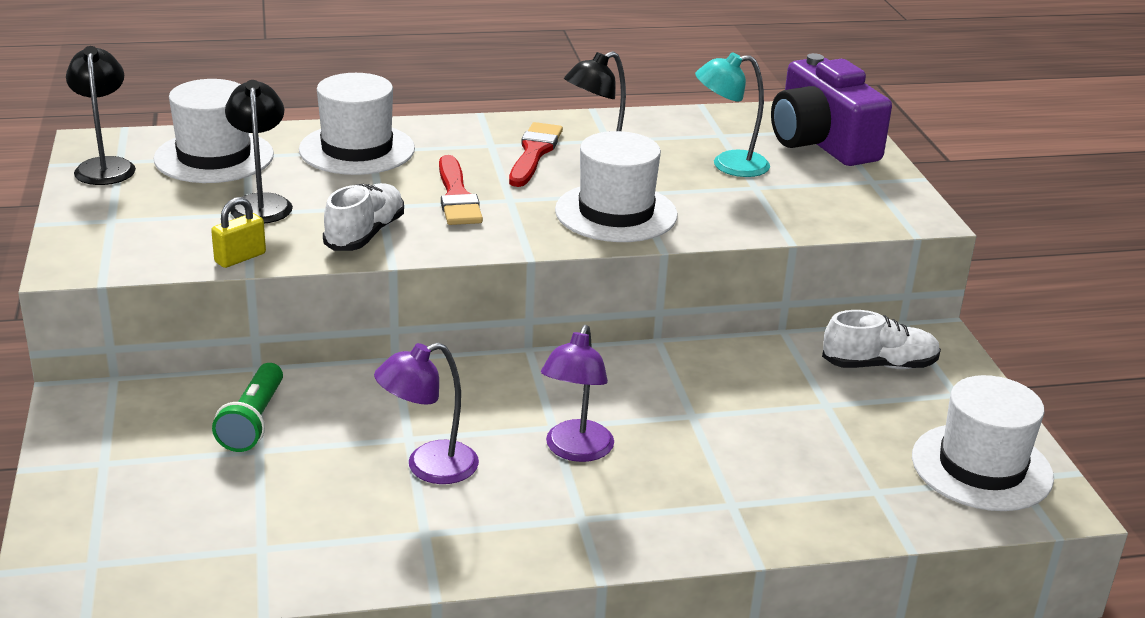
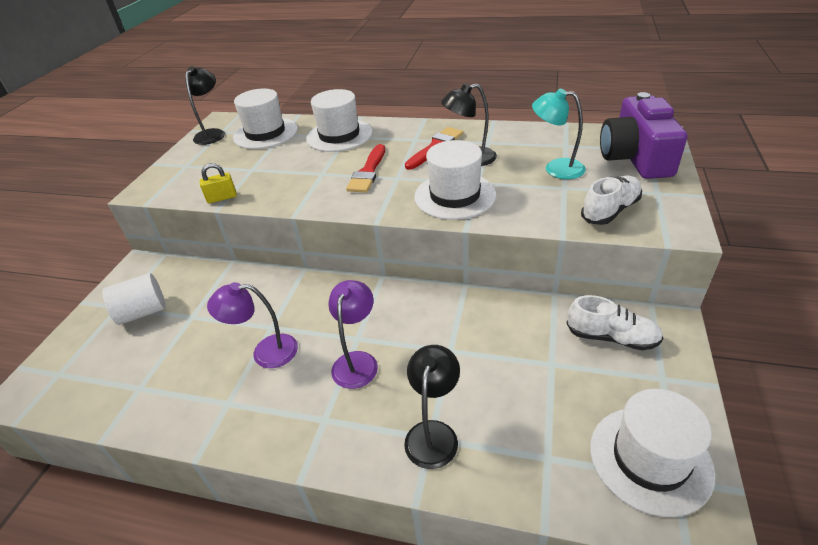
camera: 30 degrees right, 10 degrees up
green flashlight [212,363,283,452] -> none
black lamp [225,80,293,224] -> black lamp moved to [404,345,460,469]
white shoe [323,183,404,251] -> white shoe moved to [581,176,642,225]
purple lamp [541,325,614,462] -> purple lamp turned 150 degrees clockwise [328,280,378,389]
none -> white cylinder [102,273,166,325]

